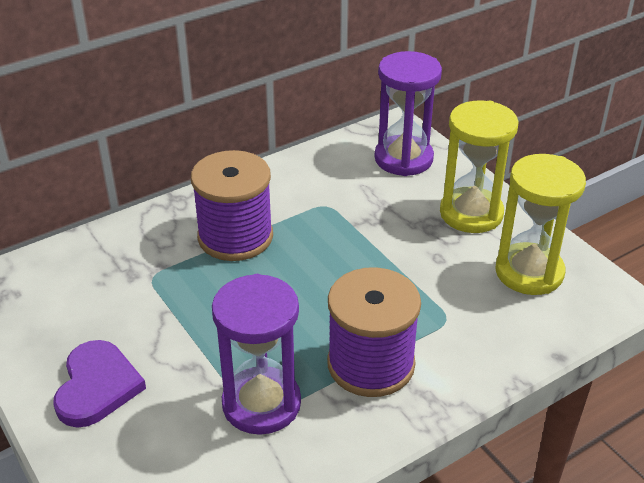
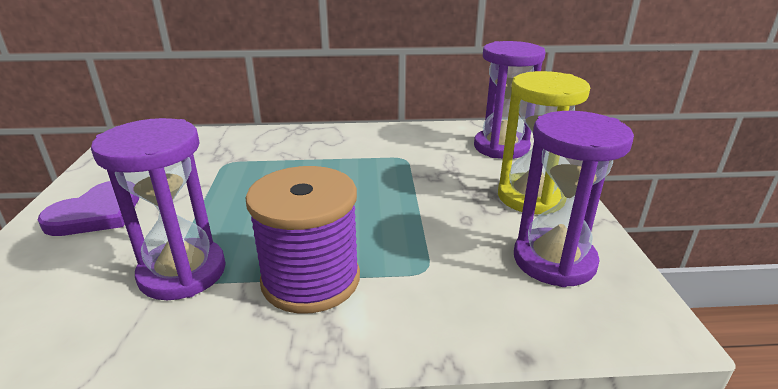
camera: 30 degrees right, 10 degrees down
purple spool [191,150,273,261] -> none
yellow hourglass [495,154,586,295] -> purple hourglass [514,111,634,287]

